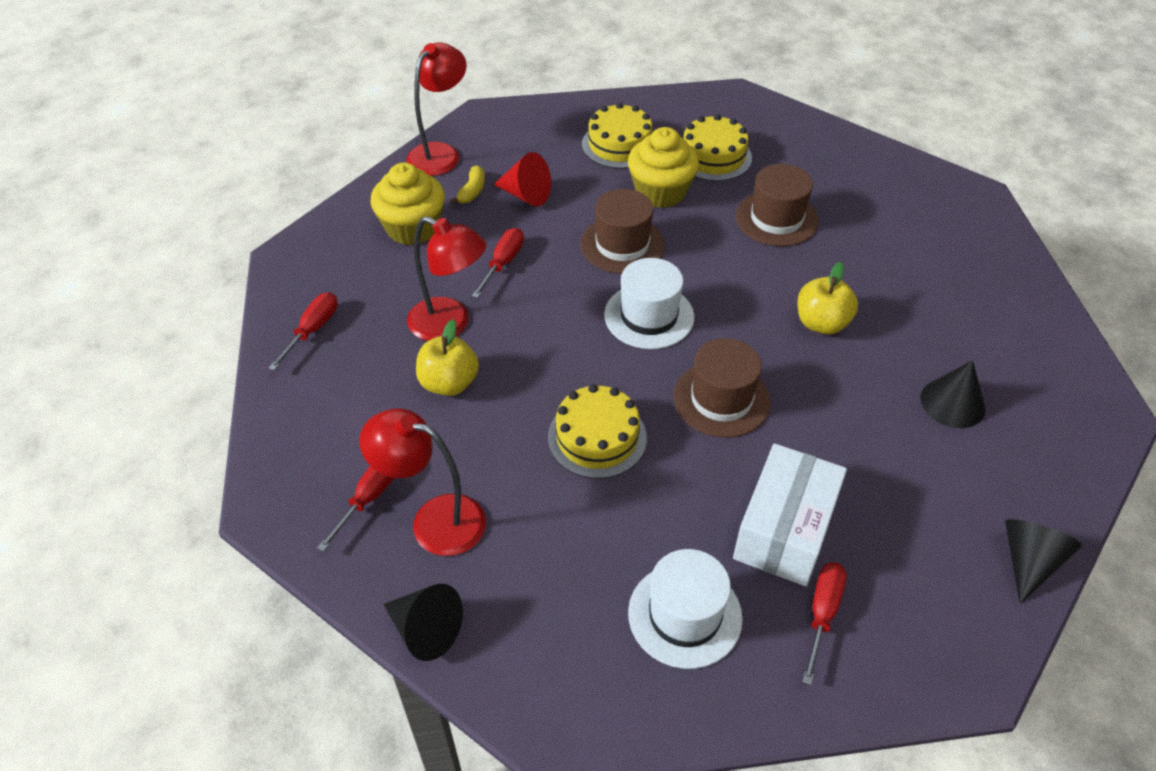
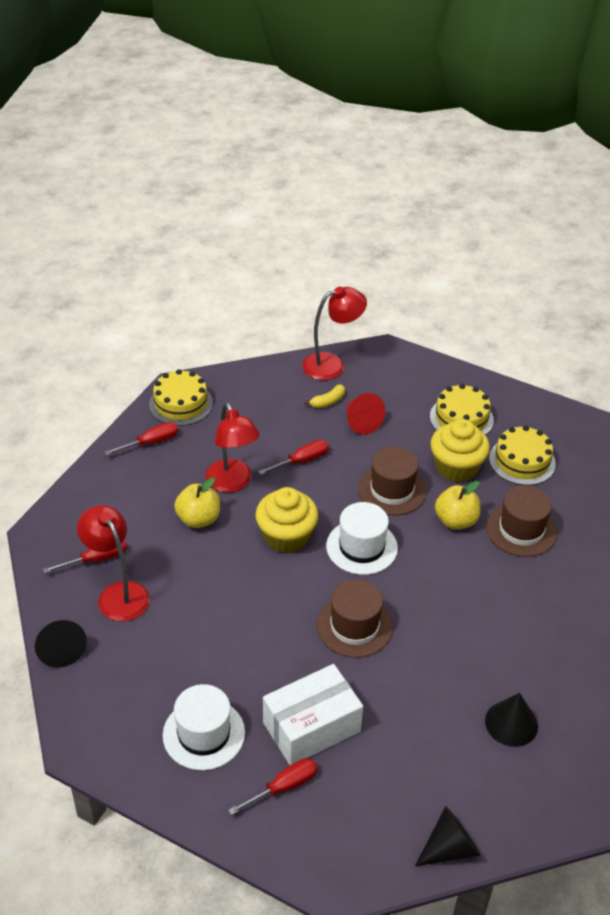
camera: 35 degrees right, 5 degrees down
yellow cupcake [370,162,445,245] -> yellow cupcake moved to [255,487,318,553]
yellow cake [548,384,647,479] -> yellow cake moved to [149,369,213,426]
yellow apple [797,262,858,335] -> yellow apple moved to [435,481,480,530]

